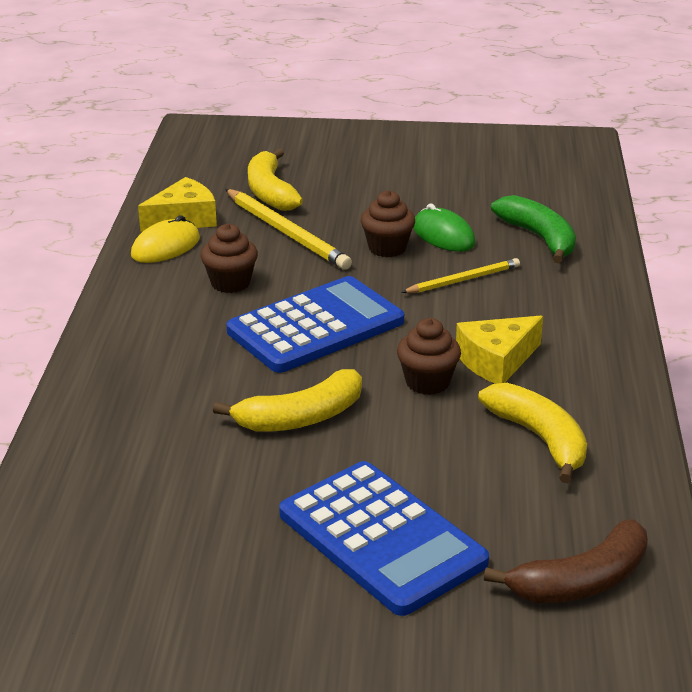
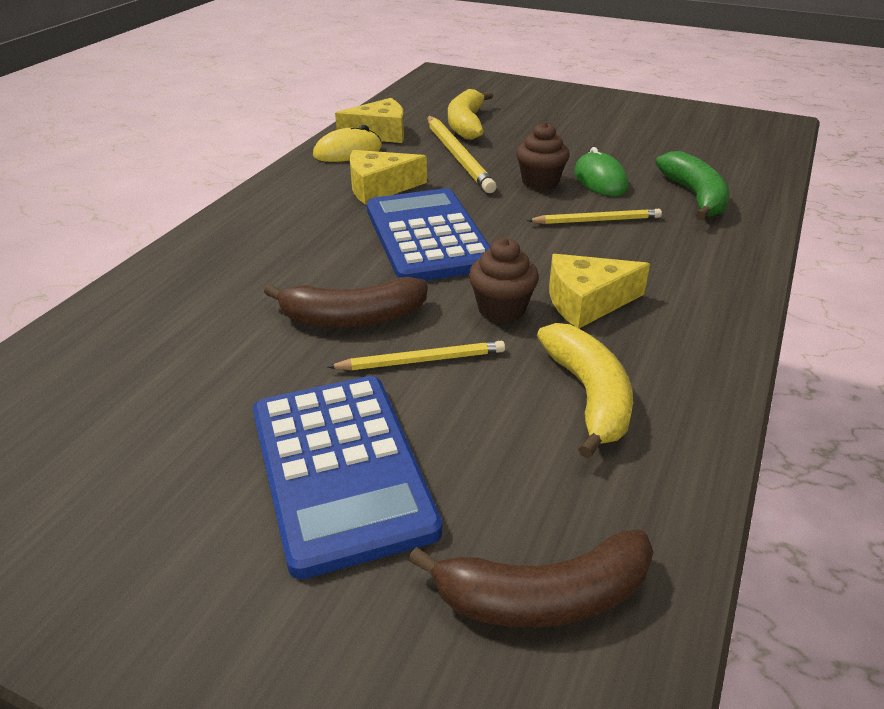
camera: 20 degrees right, 5 degrees up
brown cupcake [201,223,258,293] -> yellow cheese [350,150,427,204]
yellow banana [213,369,362,432] -> brown banana [264,277,427,327]
blue calculator [227,276,404,373] -> blue calculator turned 90 degrees counterclockwise [367,188,491,281]
none -> yellow pencil [327,341,505,370]

